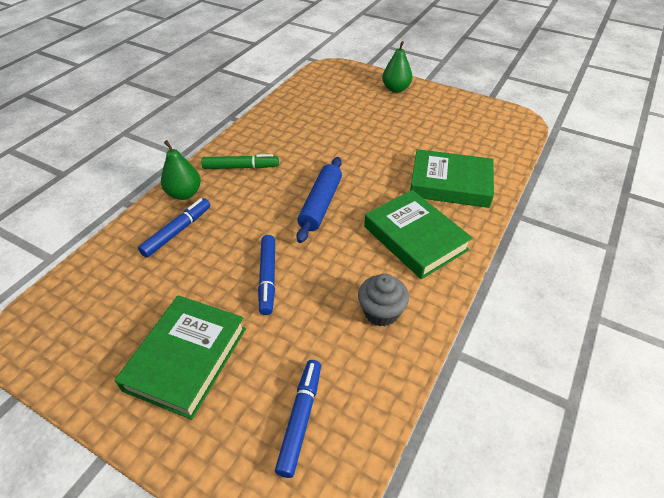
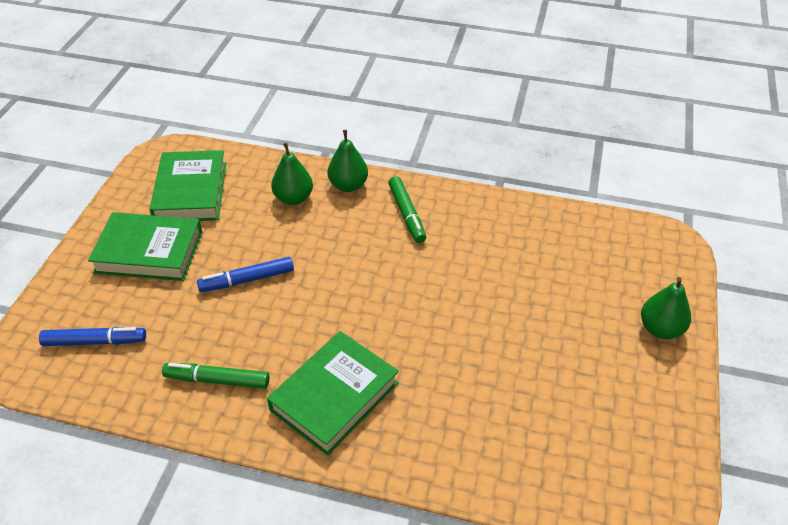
camera: 75 degrees right, 0 degrees up
blue marker [138,198,211,257] -> green pear [271,143,313,205]
blue rolling pin [296,157,342,243] -> none
grey cupcake [358,274,409,326] -> green marker [162,363,269,389]
green book [410,149,494,208] -> green book moved to [149,150,227,221]

